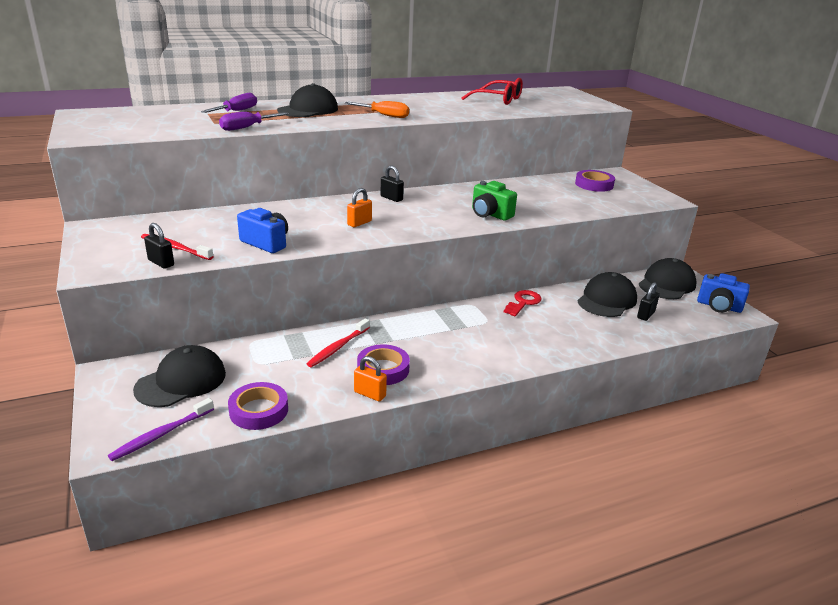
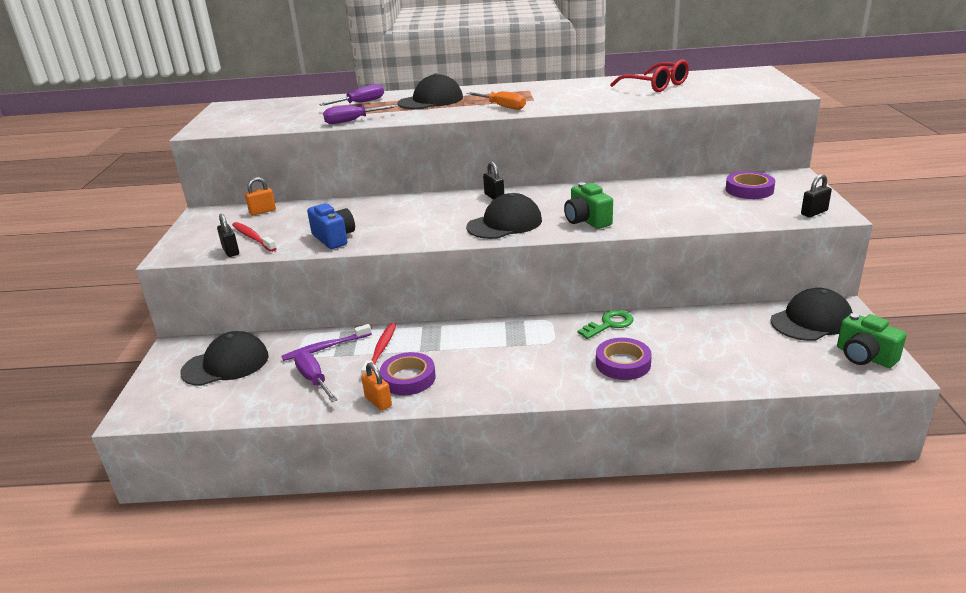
camera: 25 degrees right, 0 degrees up
purple toothbrush [108,398,214,461] -> purple toothbrush moved to [281,324,372,361]
purple tape [228,382,288,430] -> purple tape moved to [596,338,652,380]
red toothbrush [307,318,370,367] -> red toothbrush turned 135 degrees clockwise [361,323,396,375]
orange padlock [347,188,372,227] -> orange padlock moved to [245,177,276,215]
red key [504,290,542,316] -> green key [578,310,633,339]
black cap [577,272,637,317] -> black cap moved to [466,193,542,239]
black padlock [637,282,659,321] -> black padlock moved to [801,174,832,217]
blue camera [697,273,750,313] -> green camera [837,313,907,368]
none -> purple screwdriver [294,351,338,402]

